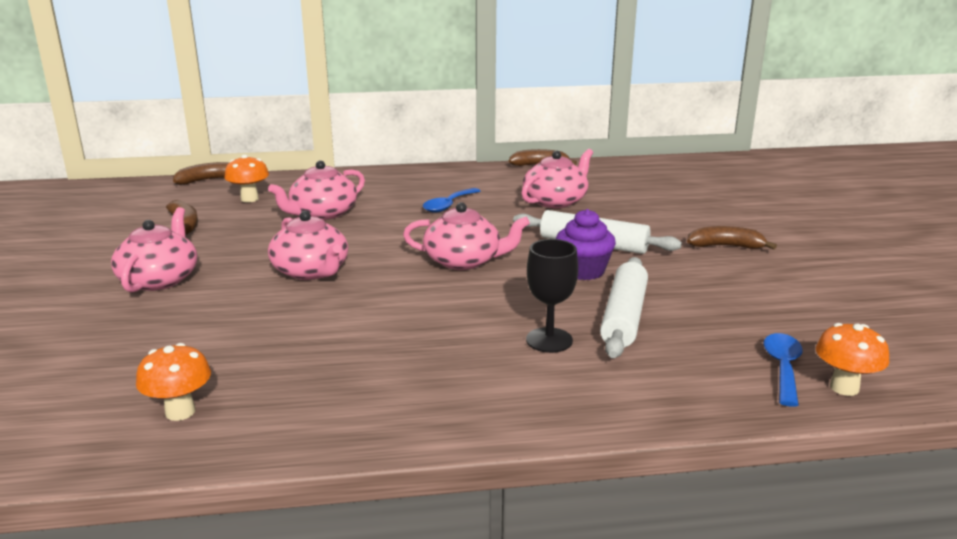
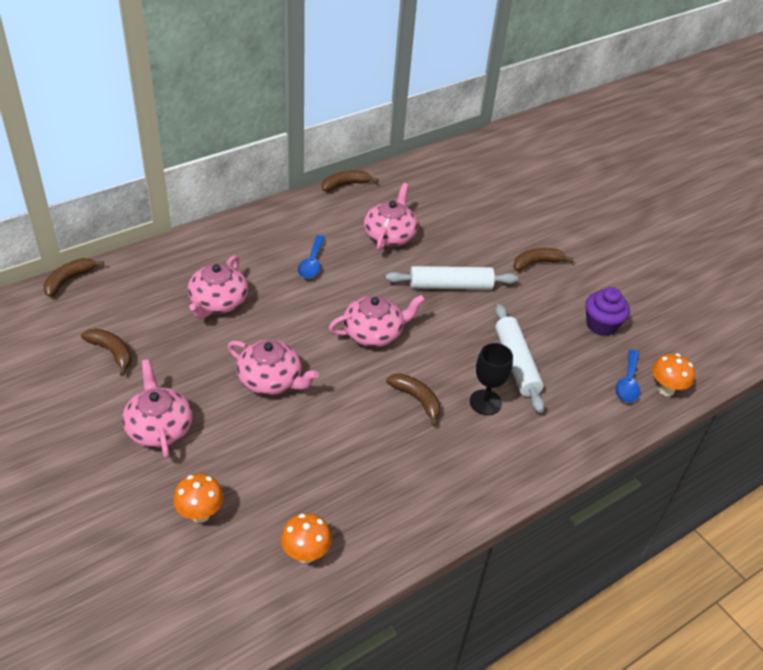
camera: 30 degrees left, 20 degrees up
orange mushroom [224,155,269,203] -> orange mushroom moved to [173,474,224,523]
purple cupcake [556,209,616,280] -> purple cupcake moved to [585,287,630,336]
blue spoon [763,333,803,407] -> blue spoon turned 150 degrees counterclockwise [616,349,640,403]
none -> brown banana [386,374,441,426]

